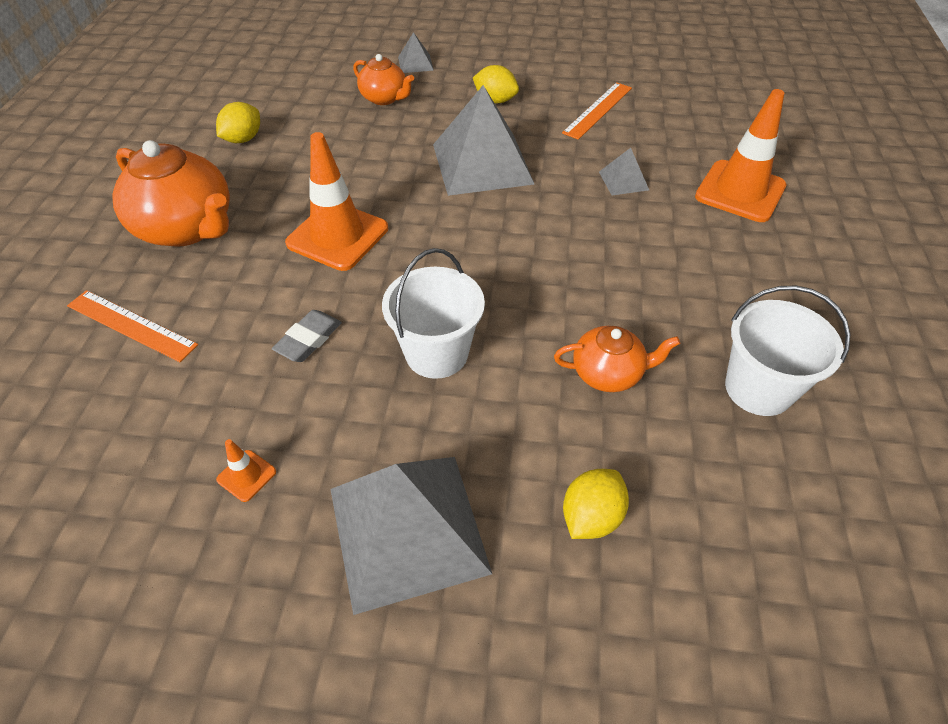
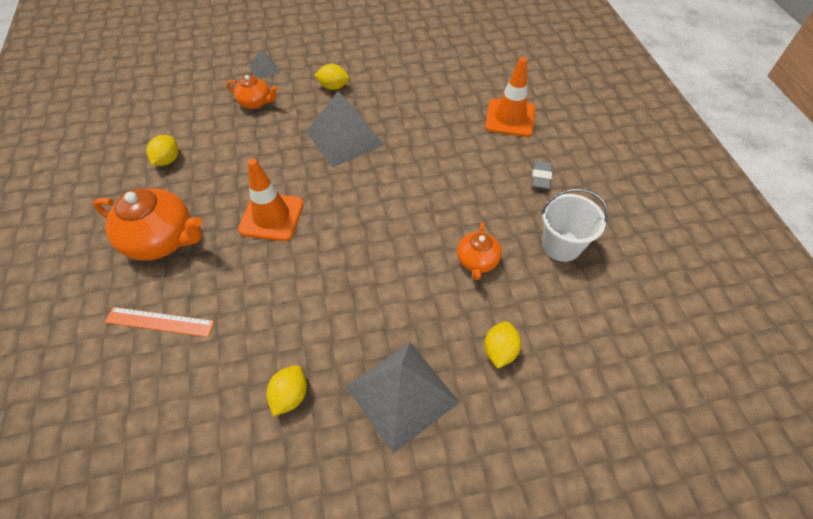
camera: 20 degrees left, 5 degrees up
orange traffic cone [216,439,276,502] -> yellow lemon [267,365,307,416]
grey eraser [272,310,342,362] -> grey eraser moved to [532,160,552,189]
white bucket [382,248,485,379] -> none
orange teapot [554,326,680,392] -> orange teapot turned 120 degrees clockwise [457,222,502,280]
orange ruler [562,82,632,140] -> none
grey pyramid [599,148,649,195] -> none

